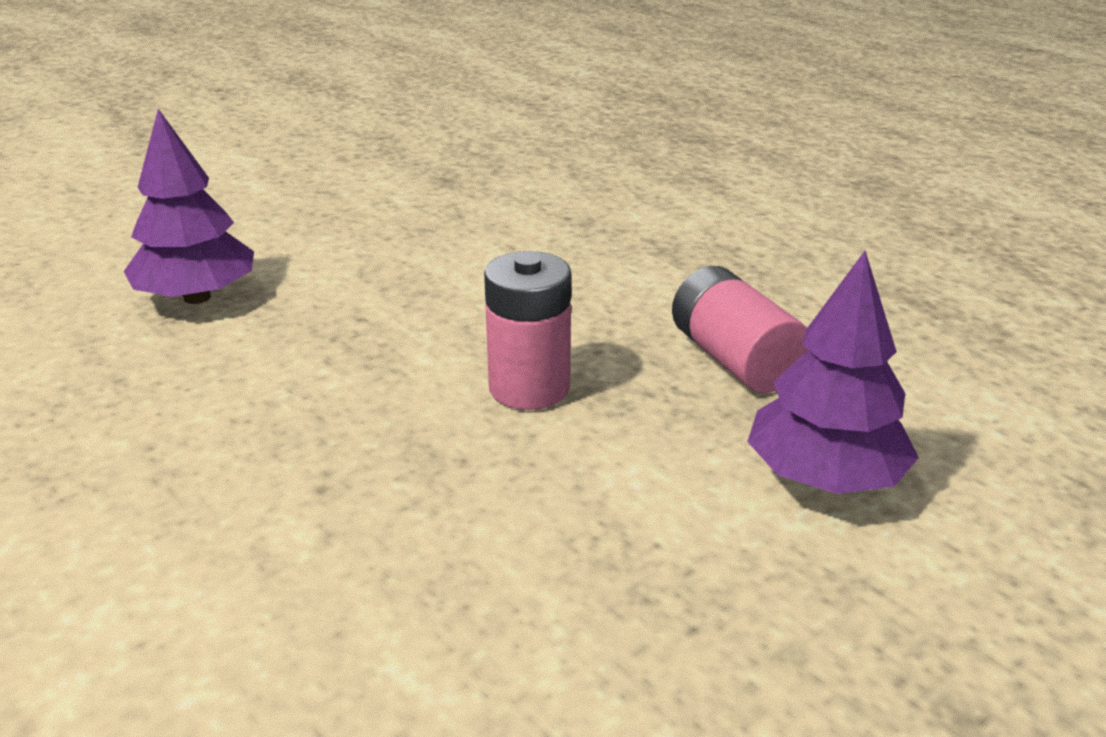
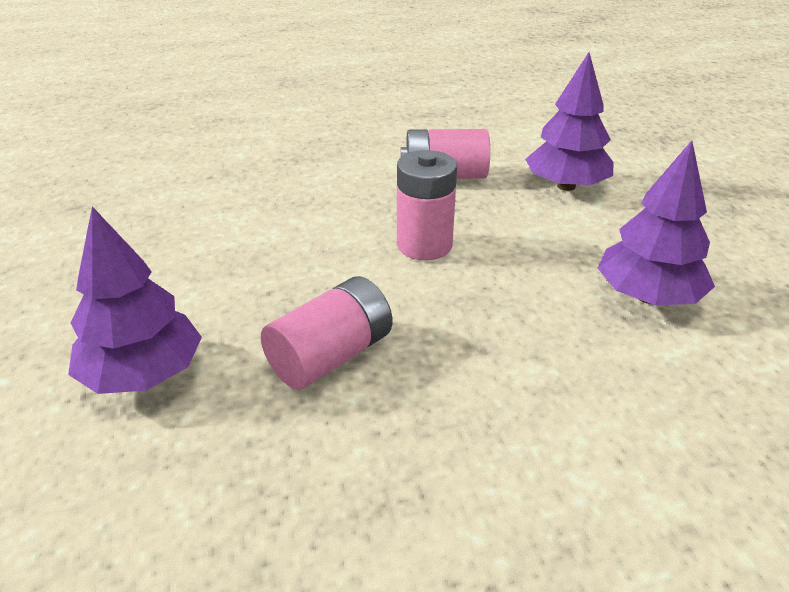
camera: 65 degrees left, 5 degrees up
none -> pink battery [261,276,393,390]
none -> purple tree [598,141,715,305]

